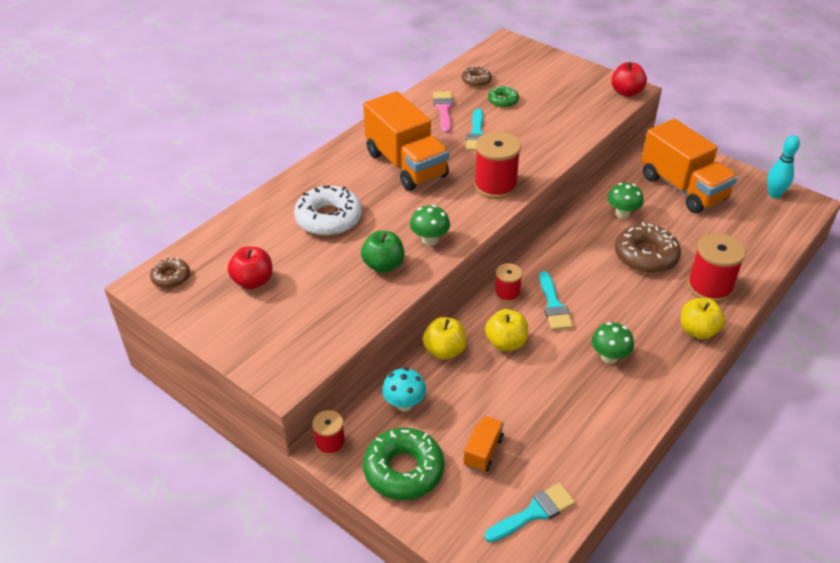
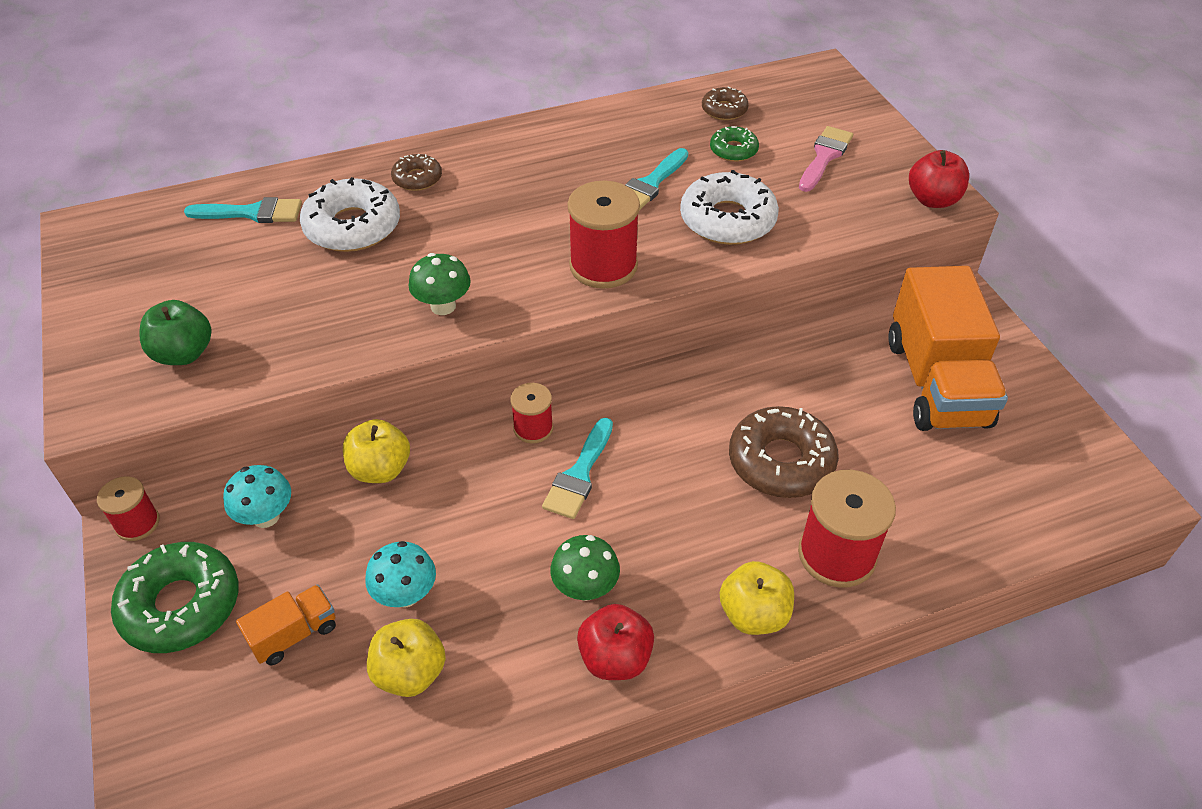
camera: 30 degrees right, 5 degrees up
brown donut [150,258,190,288] -> brown donut moved to [391,154,442,191]
red apple [228,246,273,289] -> red apple moved to [577,604,654,680]
green apple [361,231,405,273] -> green apple moved to [139,300,212,365]
orange truck [363,91,449,191] -> none
pink brush [433,91,453,133] -> pink brush moved to [799,126,853,192]
yellow apple [485,309,528,351] -> yellow apple moved to [367,619,446,697]
turquoise brush [485,483,575,542] -> turquoise brush moved to [184,197,302,223]
green mushroom [607,183,643,219] -> none
turquoise bowling pin [767,135,800,198] -> none
none -> turquoise mushroom [365,541,436,608]
none -> white donut [680,170,779,245]

